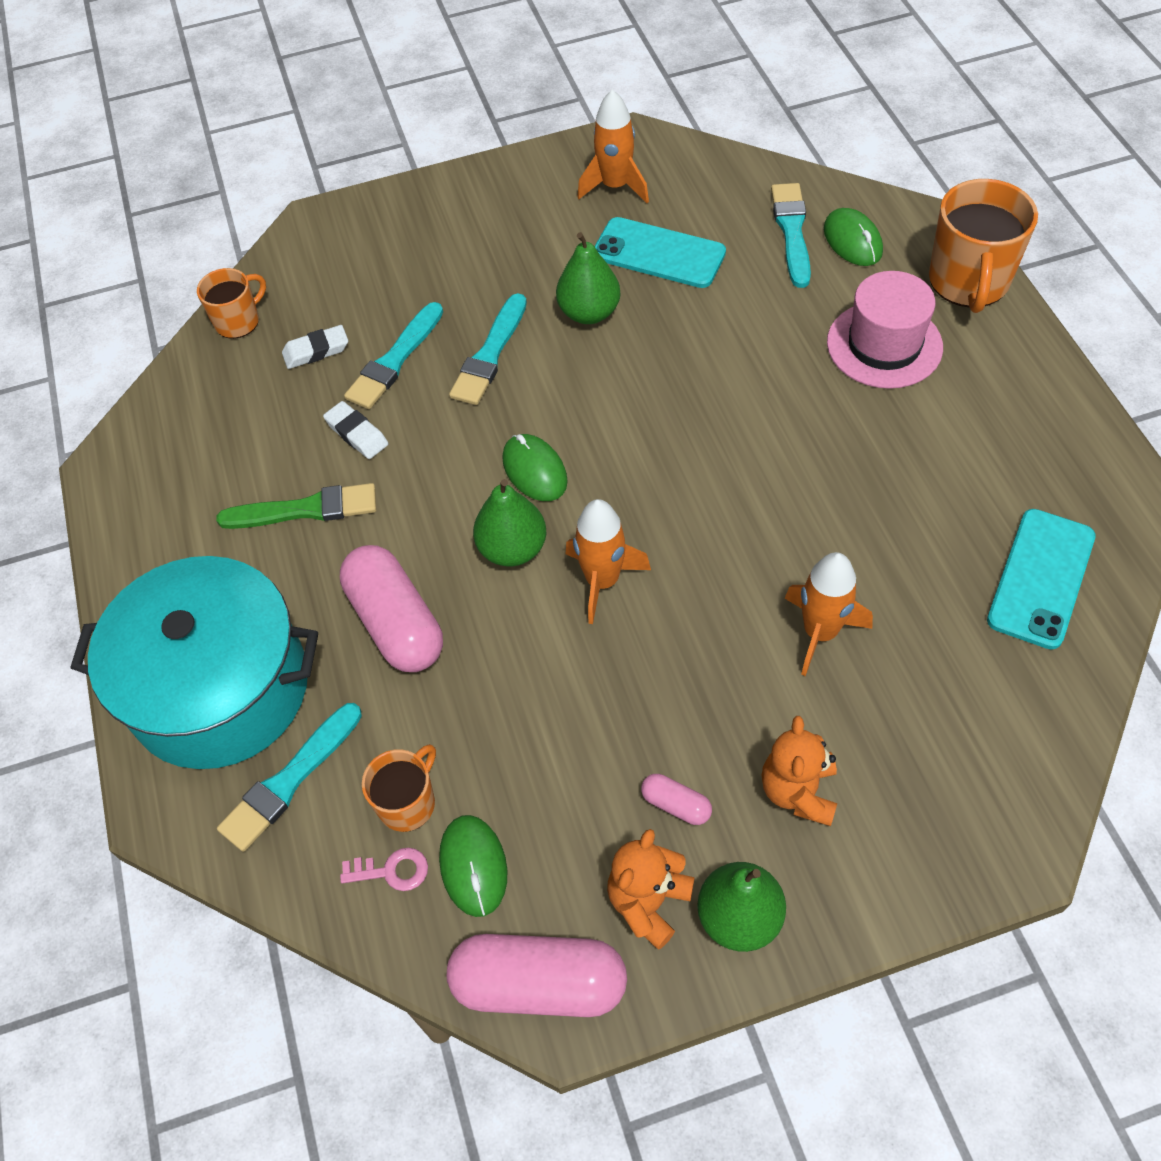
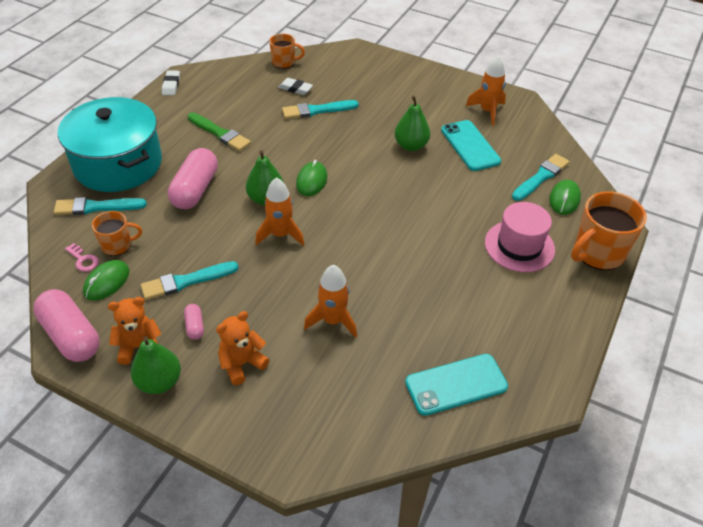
camera: 40 degrees right, 10 degrees down
white eraser [323,401,388,459] -> white eraser moved to [162,70,180,95]
turquoise brush [449,293,527,405] -> turquoise brush moved to [141,261,239,300]

